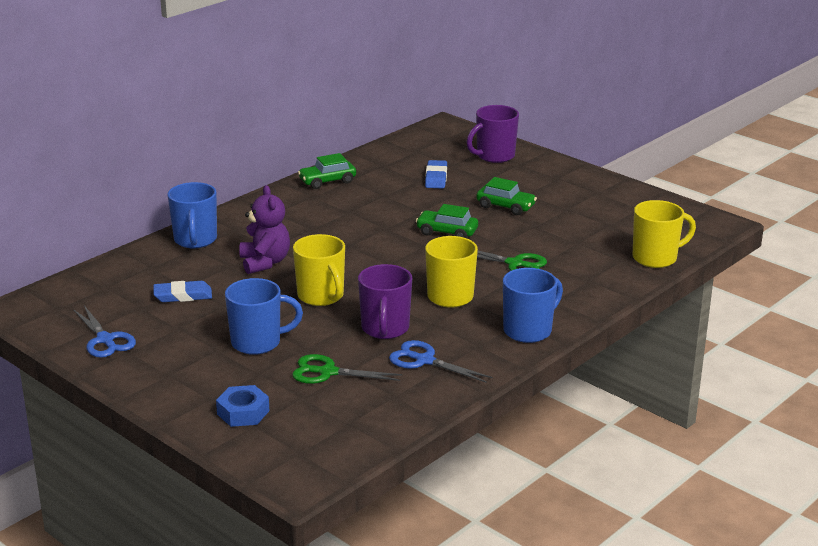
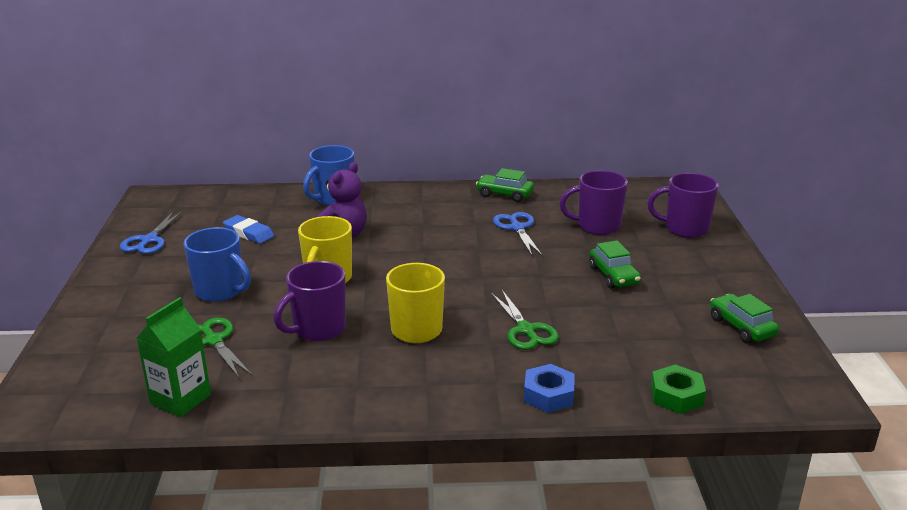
camera: 45 degrees right, 0 degrees up
blue nut [216,385,269,427] -> blue nut moved to [524,364,575,413]
blue scissors [389,340,492,383] -> blue scissors moved to [493,212,542,255]
green car [416,204,478,238] -> green car moved to [710,294,779,343]
blue eraser [425,160,447,188] -> purple mug [559,170,628,235]
blue mug [503,268,563,343] -> none
yellow mug [632,200,696,268] -> green nut [651,364,706,414]
none -> green carton [136,297,211,417]

